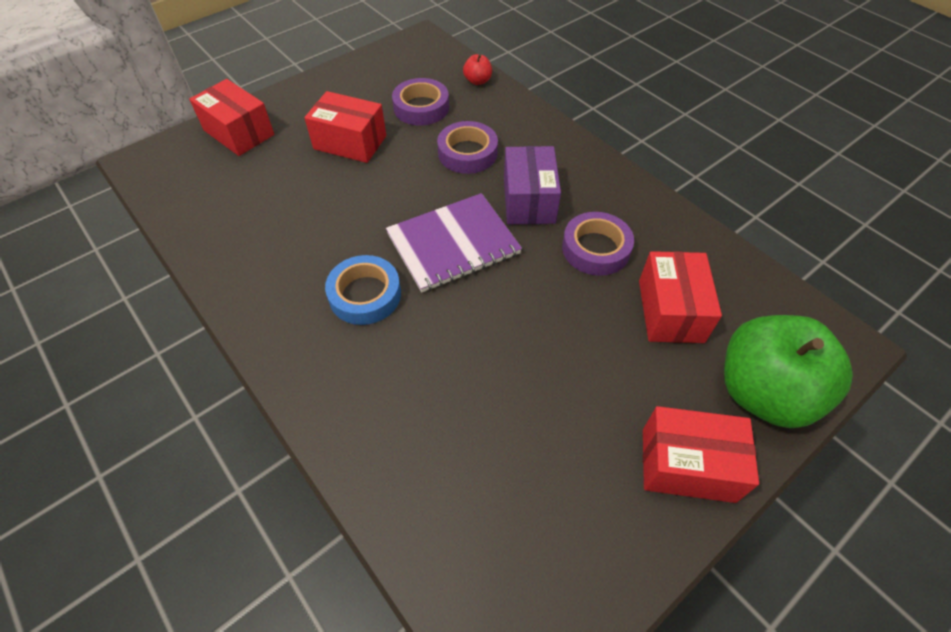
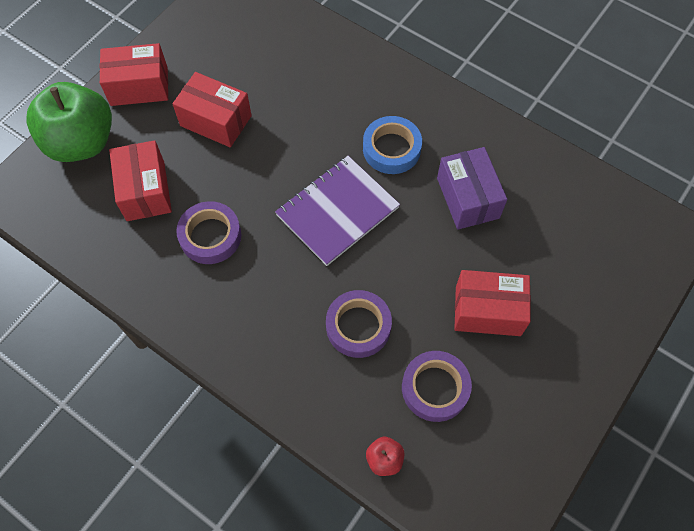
camera: 165 degrees right, 10 degrees up
red box [189,79,274,156] -> red box moved to [173,72,252,147]
purple box [504,146,561,224] -> purple box moved to [437,147,507,230]

